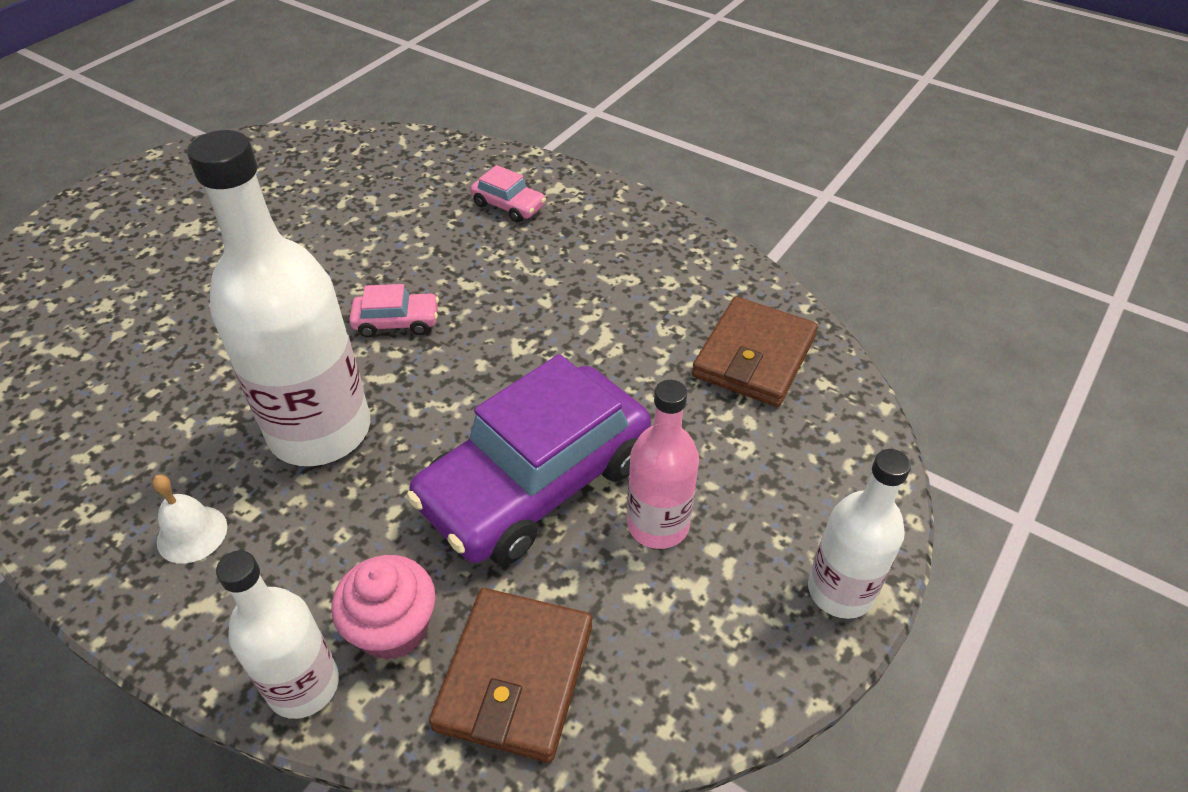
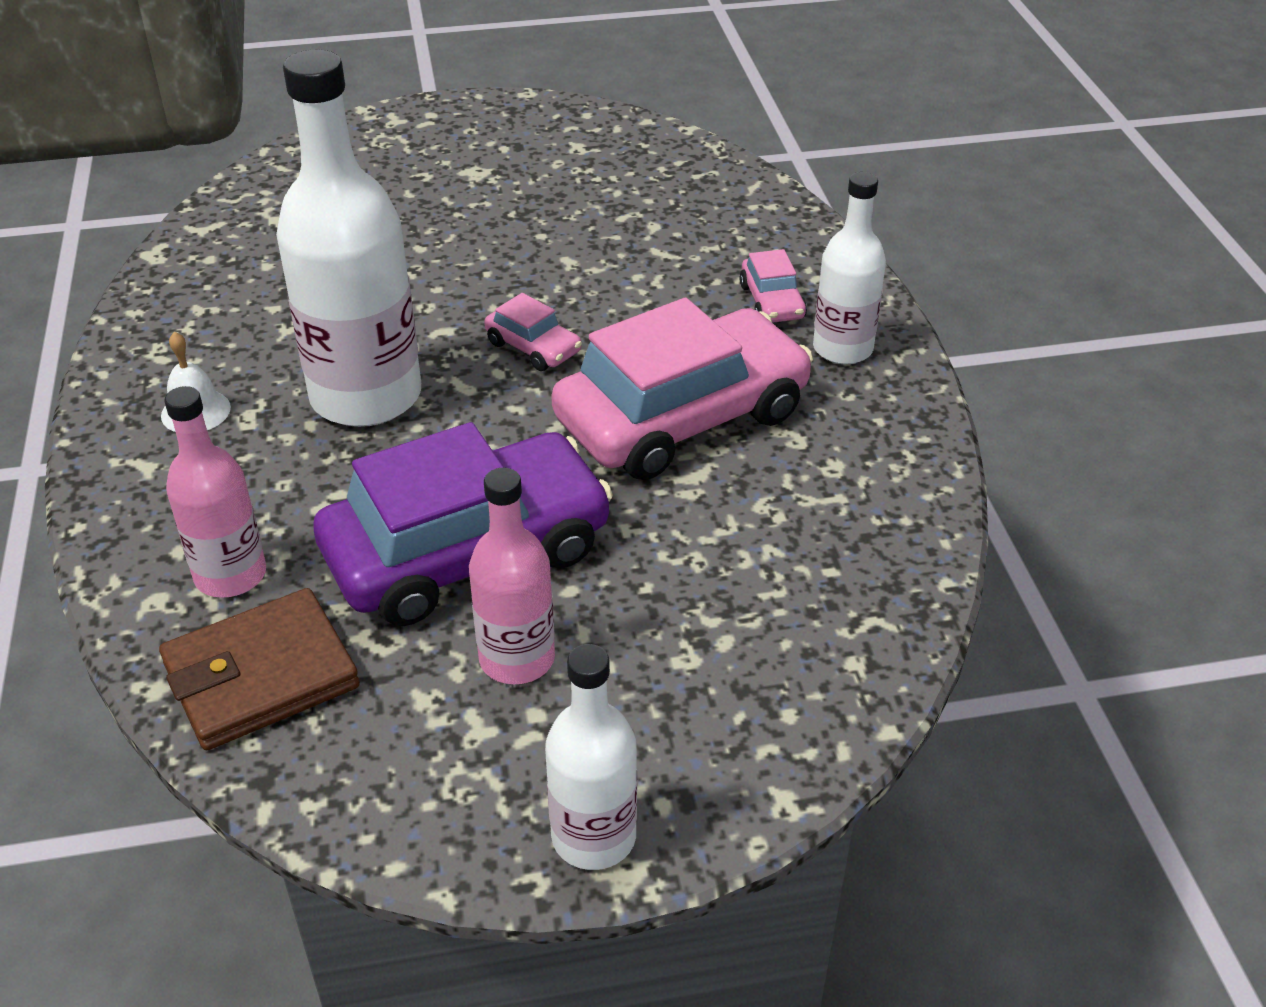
camera: 45 degrees right, 5 degrees down
white bottle [216,550,339,719] -> white bottle moved to [813,172,886,364]
pink cupcake [332,555,436,660] -> pink bottle [164,386,266,598]
purple car [406,354,651,566] -> purple car turned 150 degrees clockwise [313,422,613,626]
brown wallet [692,297,818,407] -> none
none -> pink car [551,298,813,480]

